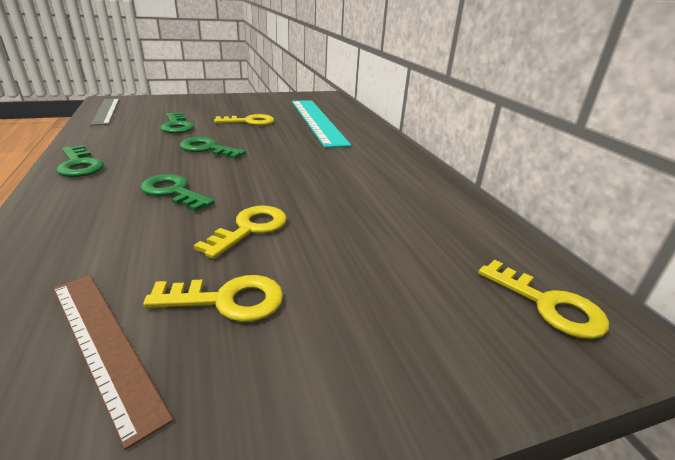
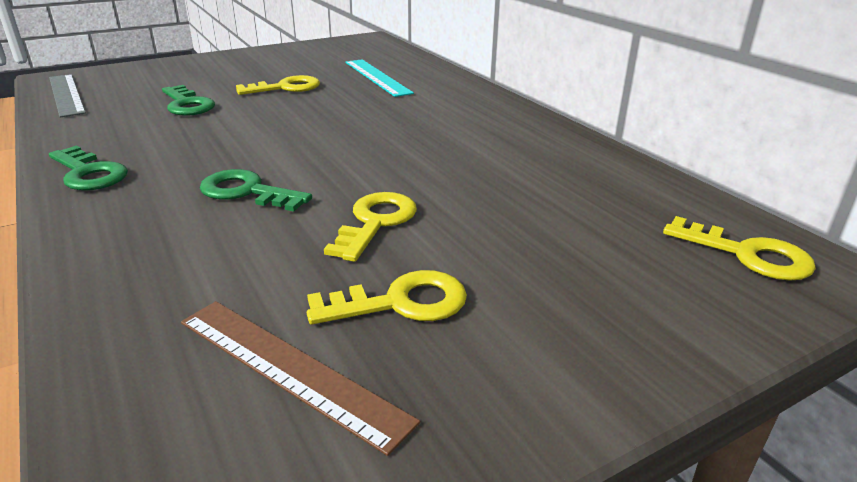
camera: 10 degrees left, 0 degrees up
green key [180,137,246,159] -> none
turquoise ruler [292,100,351,148] -> turquoise ruler [345,59,414,97], size x0.60

